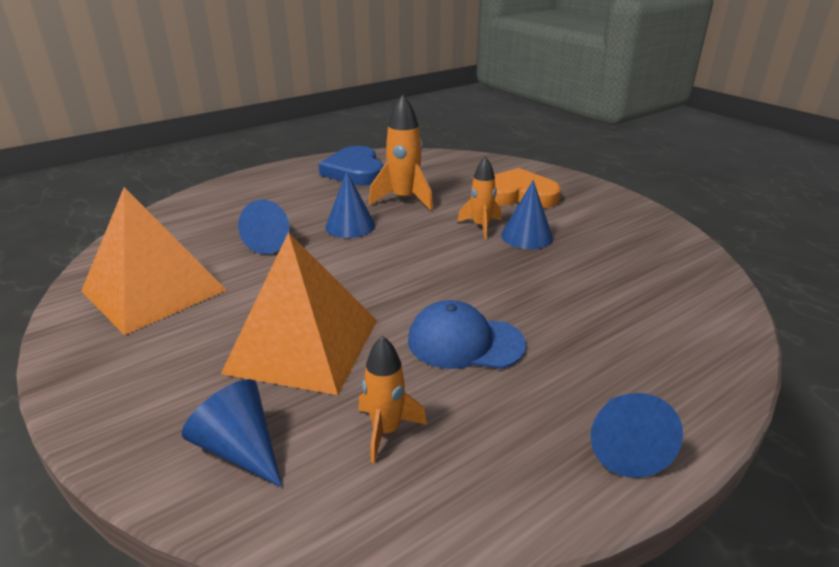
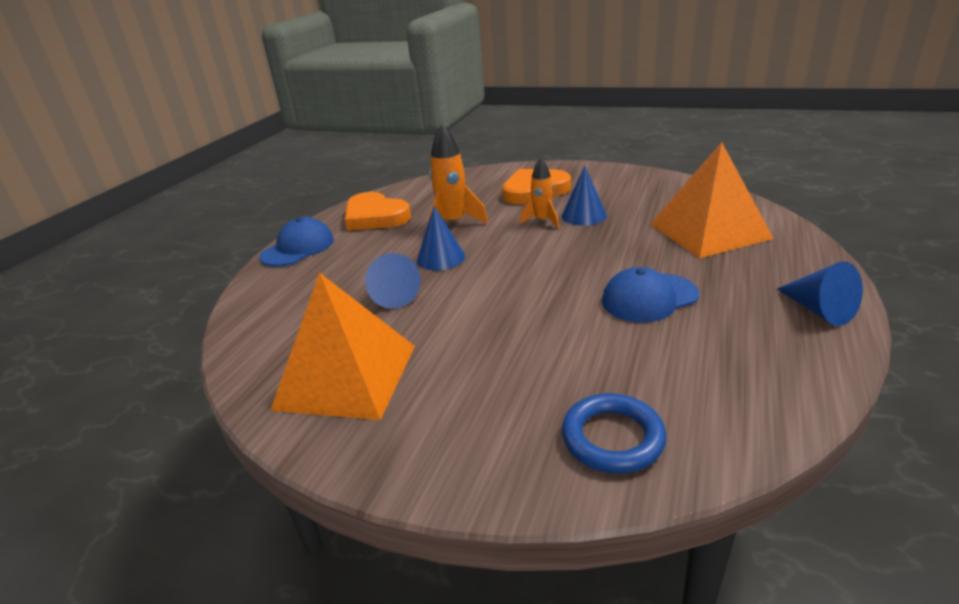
camera: 30 degrees left, 0 degrees up
blue cone [182,379,282,487] -> blue ring [562,393,667,473]
orange pyramid [221,232,377,395] -> orange pyramid moved to [650,142,774,258]
blue heart [319,146,384,185] -> orange heart [345,192,411,231]
orange rocket [358,336,427,463] -> none
none -> blue cap [260,217,334,267]

